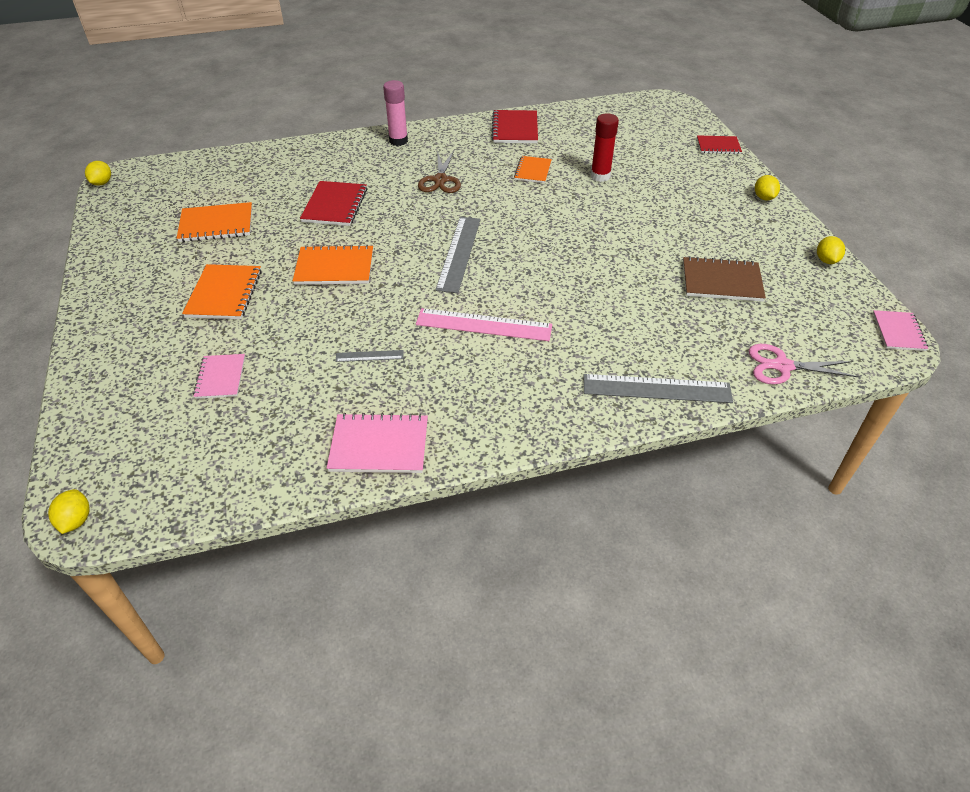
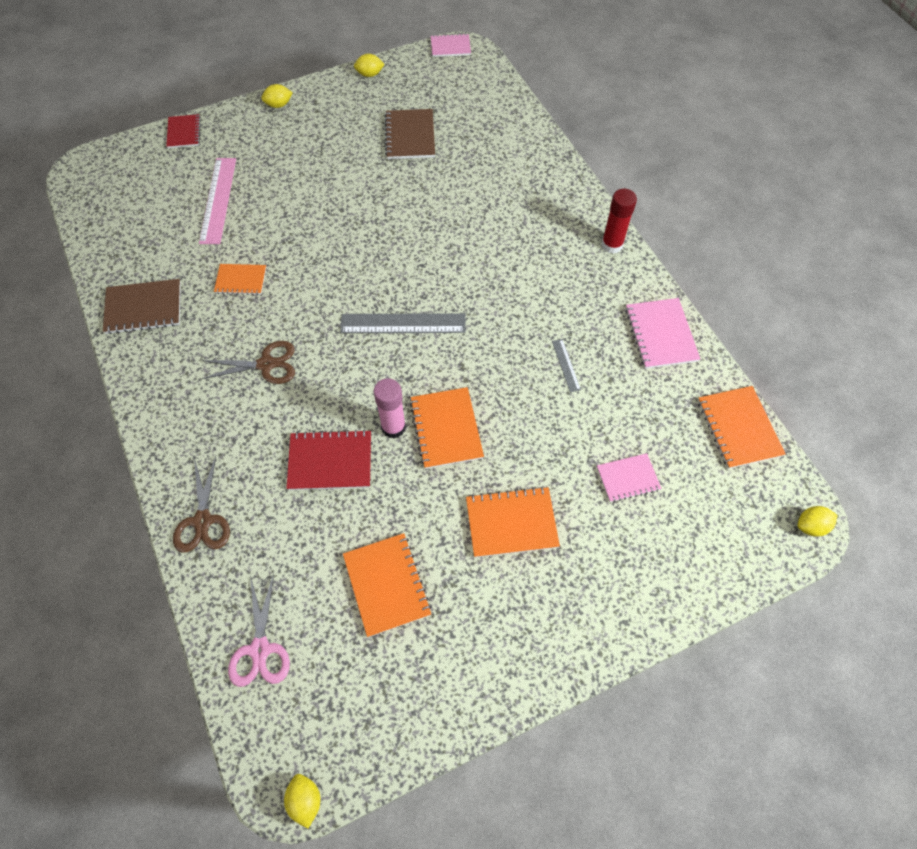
camera: 100 degrees left, 15 degrees up
yellow lemon [85,161,111,186] -> yellow lemon turned 75 degrees clockwise [284,774,320,829]
pink glue stick [383,80,408,146] -> pink glue stick moved to [373,378,406,438]
pink ruler [416,308,552,341] -> pink ruler moved to [199,158,236,244]
red notebook [492,110,538,143] -> brown notebook [103,279,181,334]
grey ruler [584,374,733,403] -> none
red glue stick [590,113,619,182] -> red glue stick moved to [601,189,637,254]
pink scissors [749,344,859,384] -> pink scissors moved to [228,574,290,687]
none -> brown scissors [173,456,230,553]
none -> orange notebook [698,386,786,469]

